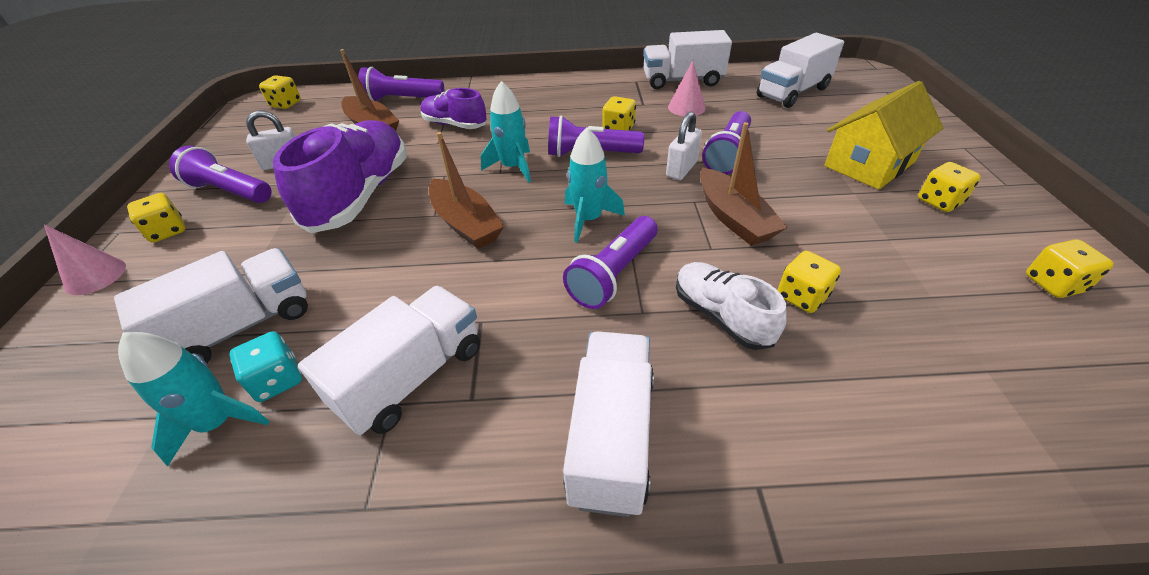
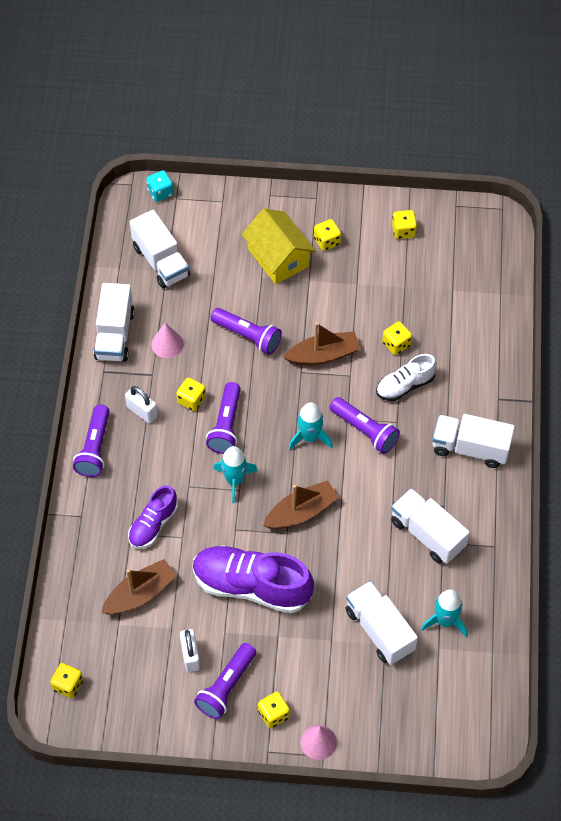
camera: 85 degrees left, 15 degrees up
turquoise dice [229,331,302,402] -> turquoise dice moved to [146,170,174,202]
purple flashlight [358,67,444,101] -> purple flashlight moved to [73,405,110,477]
white padlock [666,112,702,180] -> white padlock moved to [125,386,158,423]

